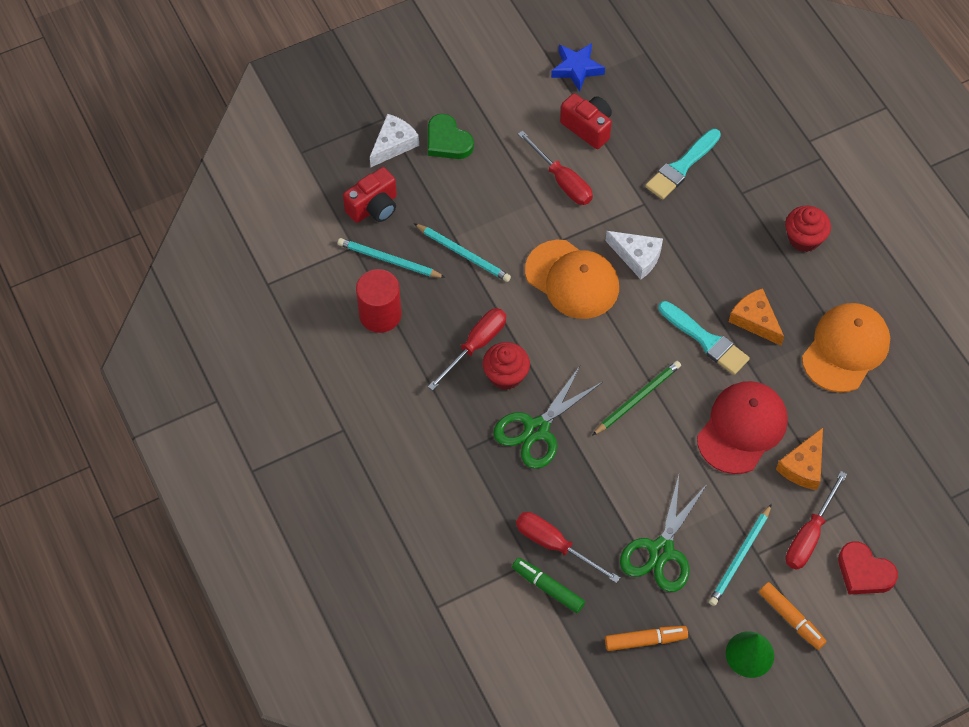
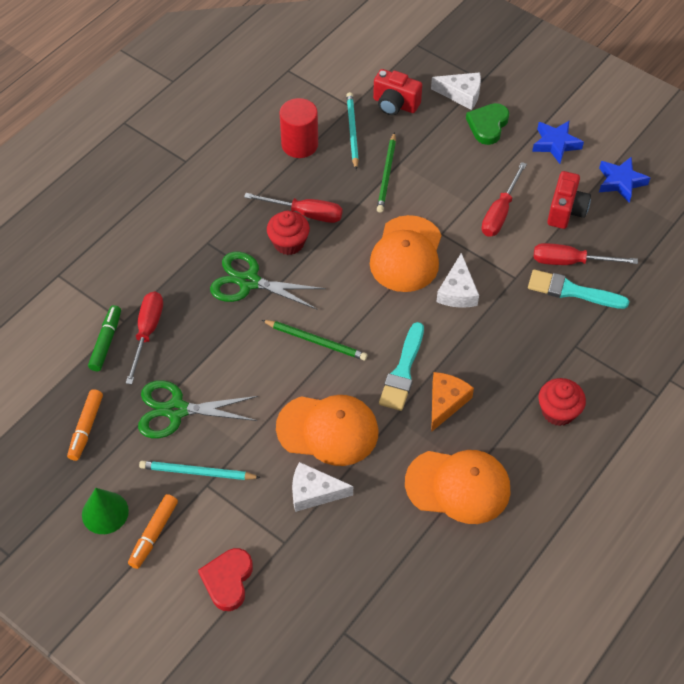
camera: 65 degrees right, 5 degrees down
turquoise pencil [414,223,511,282] -> green pencil [377,132,396,213]
orange marker [605,626,688,651] -> orange marker turned 45 degrees clockwise [67,389,103,461]
red cap [697,381,788,474] -> orange cap [276,395,378,466]
orange cheese [776,428,823,490] -> white cheese [292,462,353,512]
red screwdriver [786,471,847,570] -> red screwdriver moved to [534,243,638,265]
none -> blue star [532,121,584,164]

